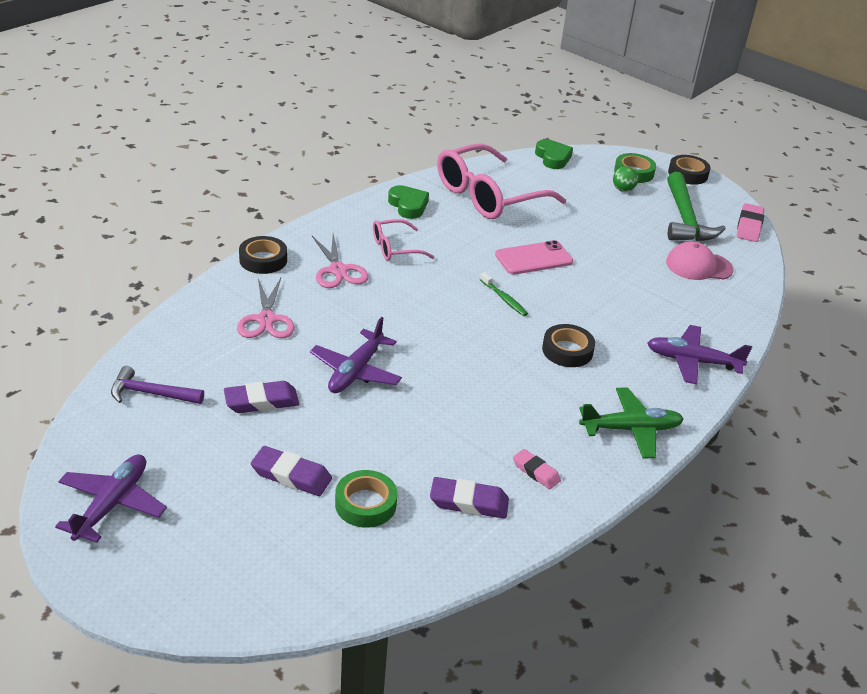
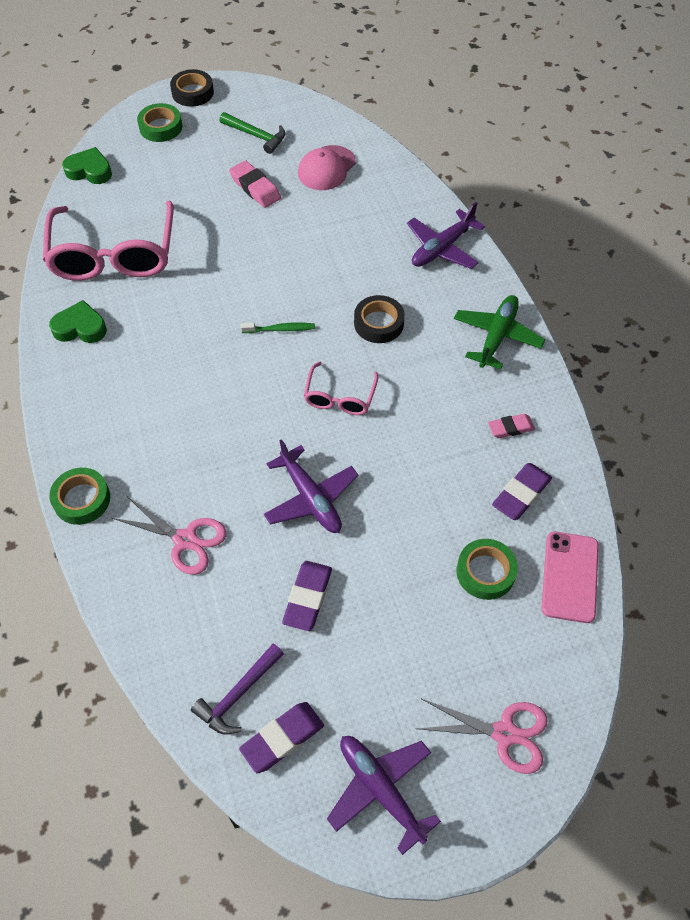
camera: 55 degrees left, 20 degrees up
black tape [239,236,287,274] -> green tape [50,468,110,525]
purple eraser [251,446,332,496] -> purple eraser moved to [239,702,324,773]
pink scissors [312,234,369,288] -> pink scissors moved to [416,699,548,774]
pink glasses [373,219,434,261] -> pink glasses moved to [304,361,378,415]
pink phone [495,240,573,275] -> pink phone moved to [541,532,599,623]
green ball [613,167,638,192] -> none
green hammer [667,172,726,241] -> green hammer [220,112,285,154], size x0.61
pink eraser [737,203,764,242] -> pink eraser moved to [229,160,281,208]

